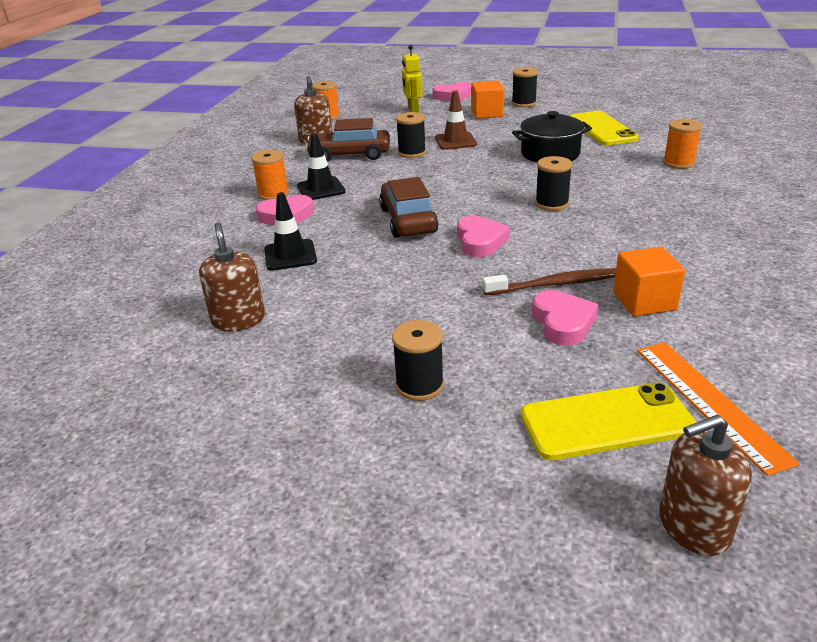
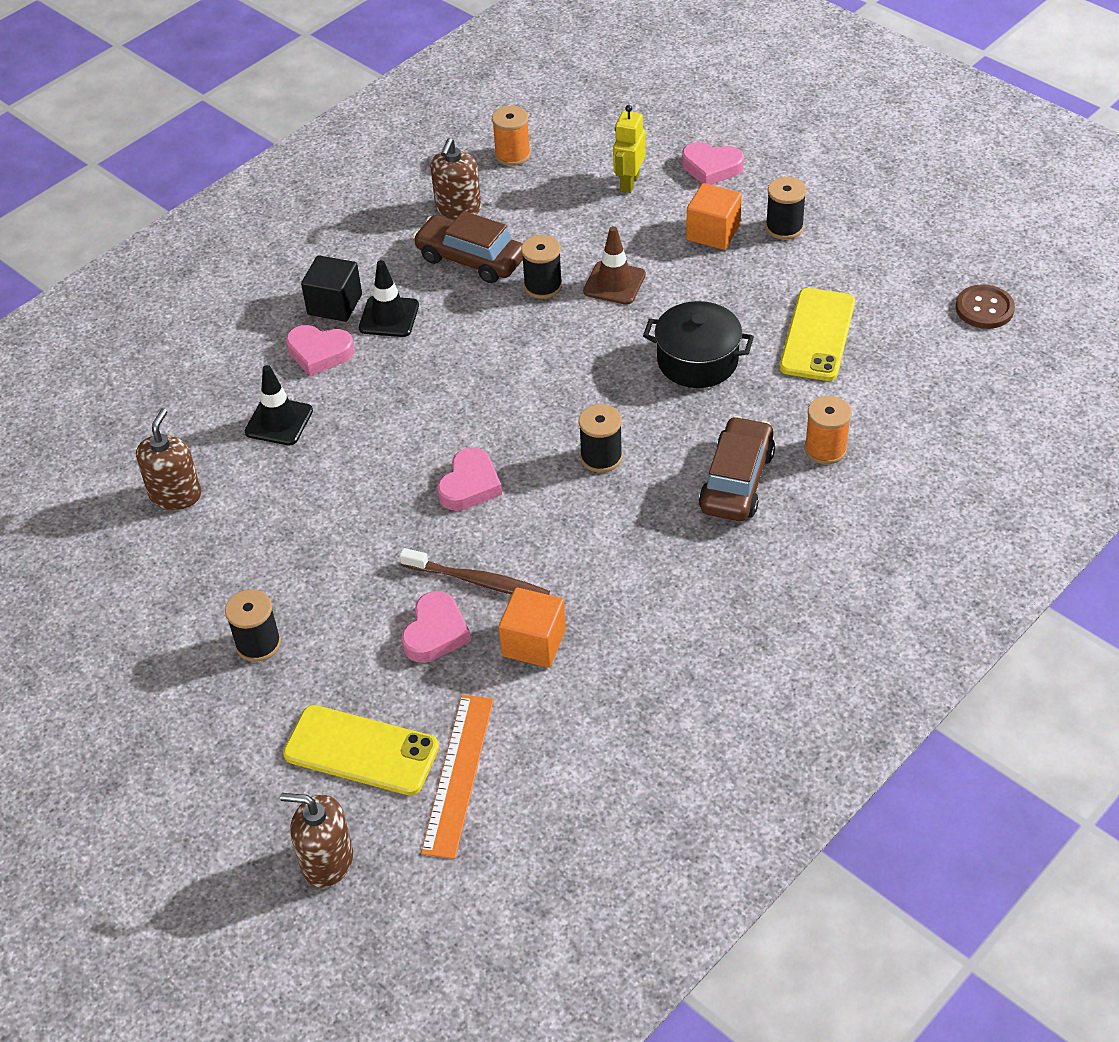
camera: 30 degrees right, 15 degrees up
orange spool [251,150,289,200] -> black cube [301,255,362,322]
brown car [379,177,438,238] -> brown car moved to [699,416,775,521]
none -> brown button [956,284,1015,329]

